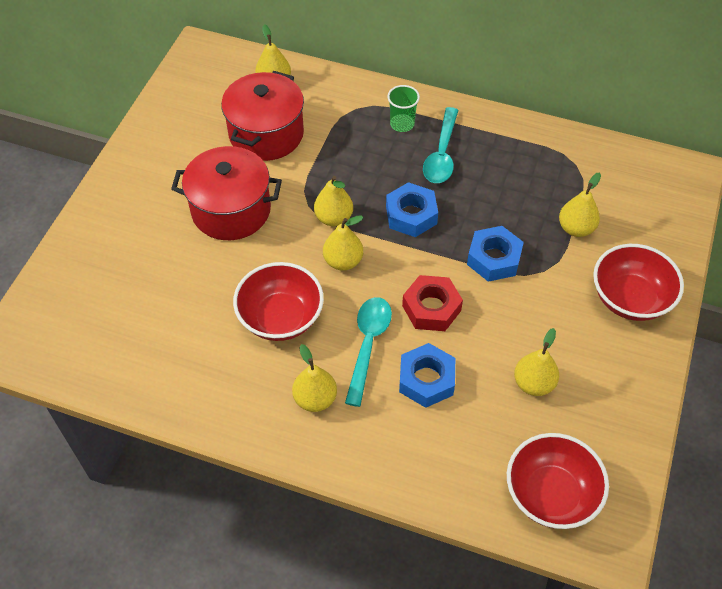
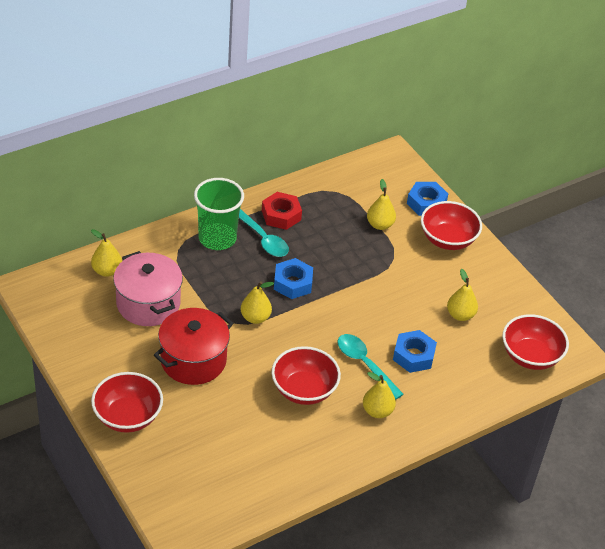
camera: 55 degrees left, 10 degrees down
red pot [221,71,304,161] -> pink pot [113,251,183,326]
yellow pear [323,215,363,271] -> none
green cup [387,85,420,132] -> green cup [194,178,244,250], size x1.92
red nut [402,275,463,331] -> red nut moved to [262,192,302,230]
blue nut [467,226,524,282] -> blue nut moved to [407,182,448,216]
none -> red bowl [91,372,163,433]

